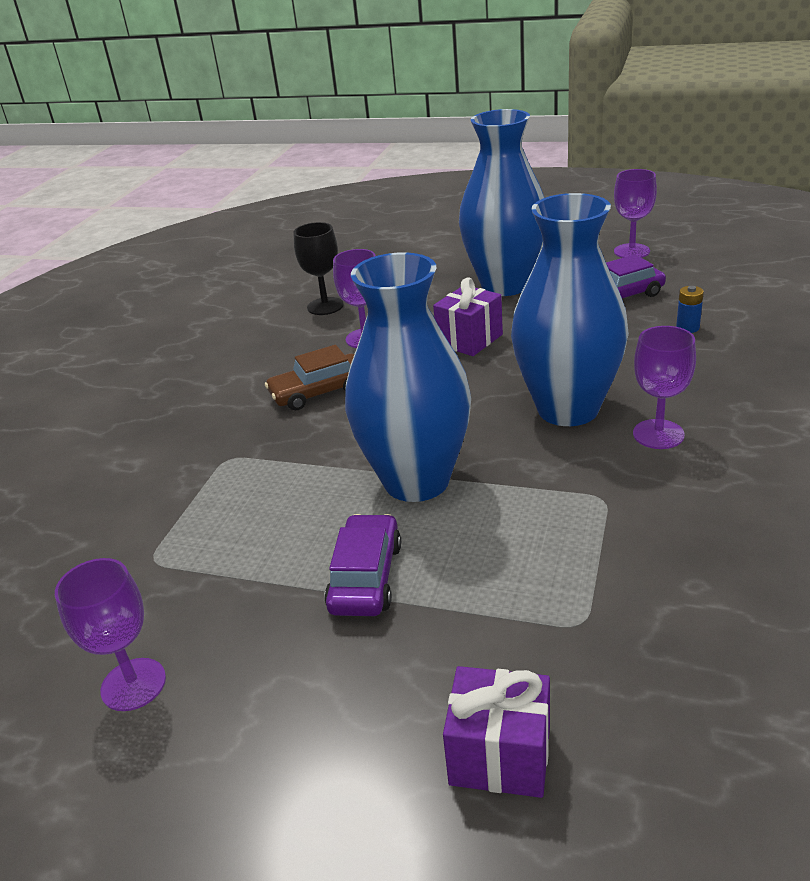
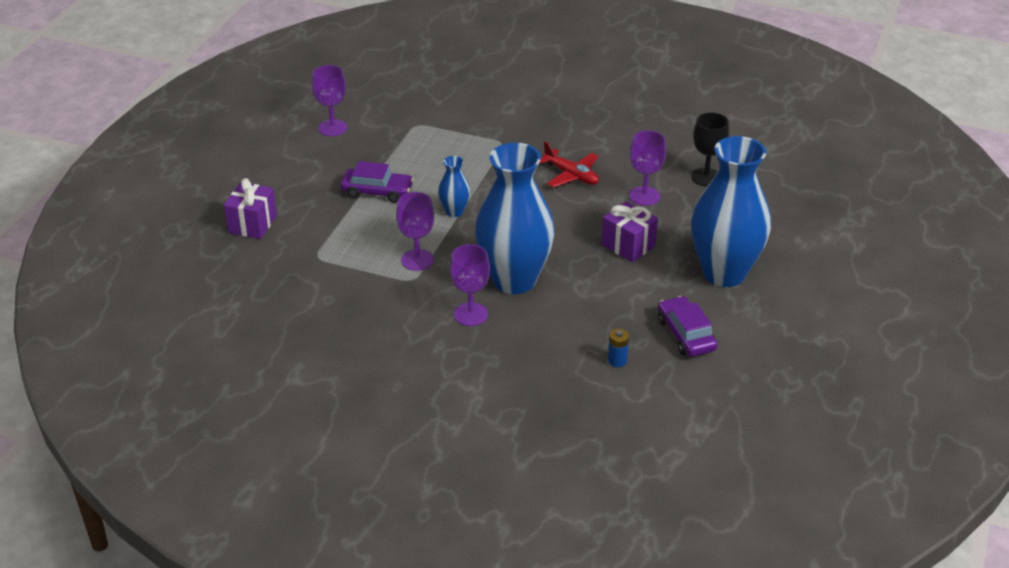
camera: 90 degrees right, 5 degrees up
brown car [265,345,354,410] -> red plane [540,142,599,188]
blue vase [345,252,471,502] -> blue vase [438,156,470,217], size x0.43
purple goblet [614,169,657,258] -> purple goblet moved to [396,192,434,271]

